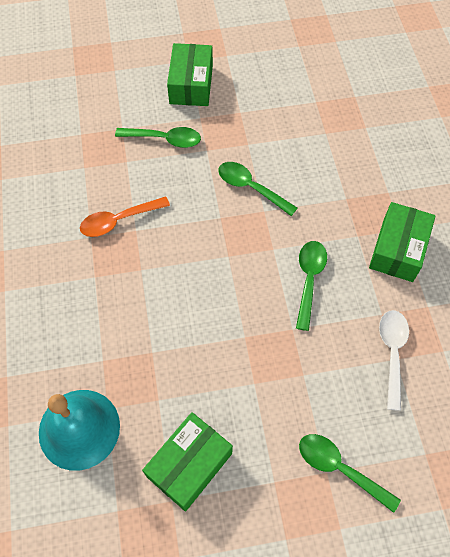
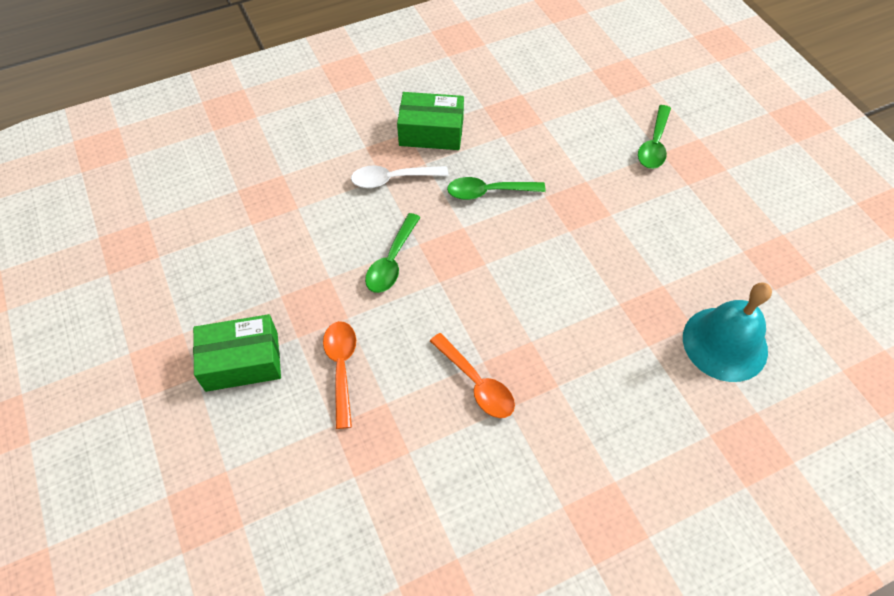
camera: 105 degrees left, 5 degrees down
green spoon [115,127,201,148] -> orange spoon [323,321,356,429]
green box [142,412,233,511] -> none
white spoon [379,310,409,411] -> white spoon moved to [351,166,448,188]

